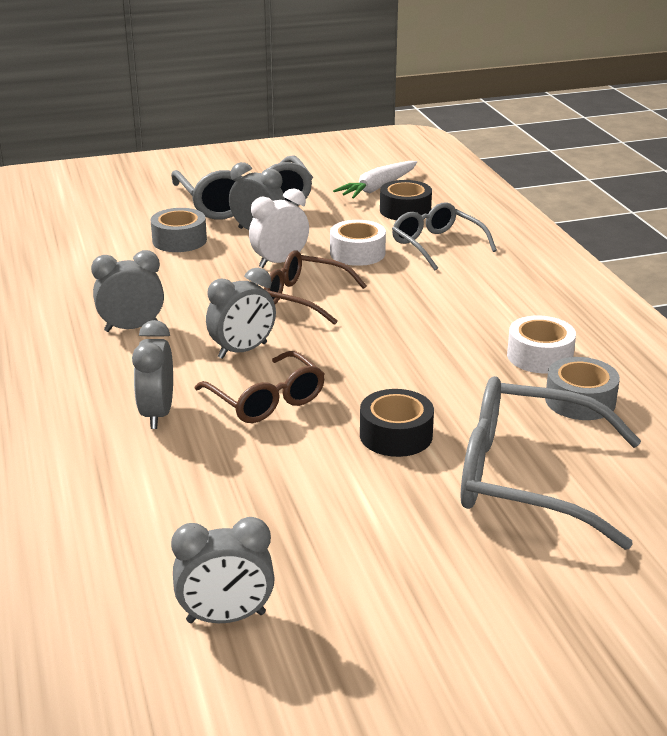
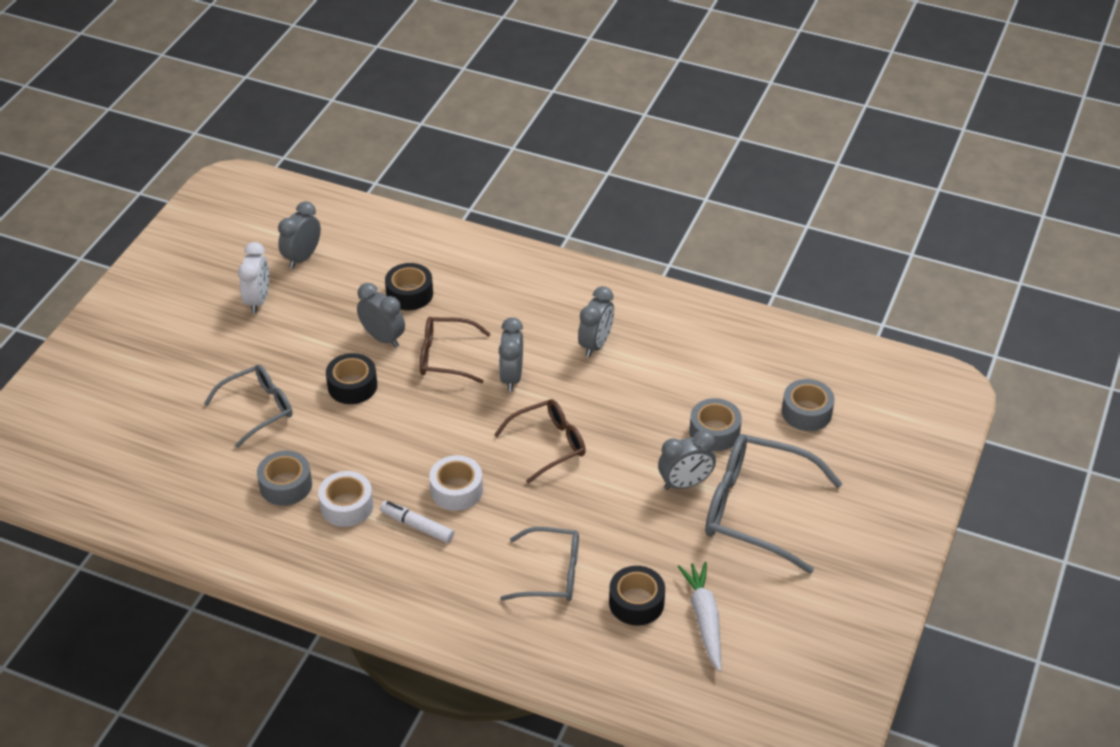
camera: 130 degrees right, 15 degrees up
grey clock [132,320,173,429] -> grey clock moved to [357,283,405,348]
white clock [249,189,309,268] -> white clock moved to [238,242,269,313]
white tape [330,220,386,266] -> white tape moved to [429,455,483,511]
grey glasses [461,376,641,550] -> grey glasses [204,365,293,448], size x0.62
none -> white marker [380,501,454,543]
none -> black tape [385,263,433,310]
none -> grey tape [782,379,835,431]

